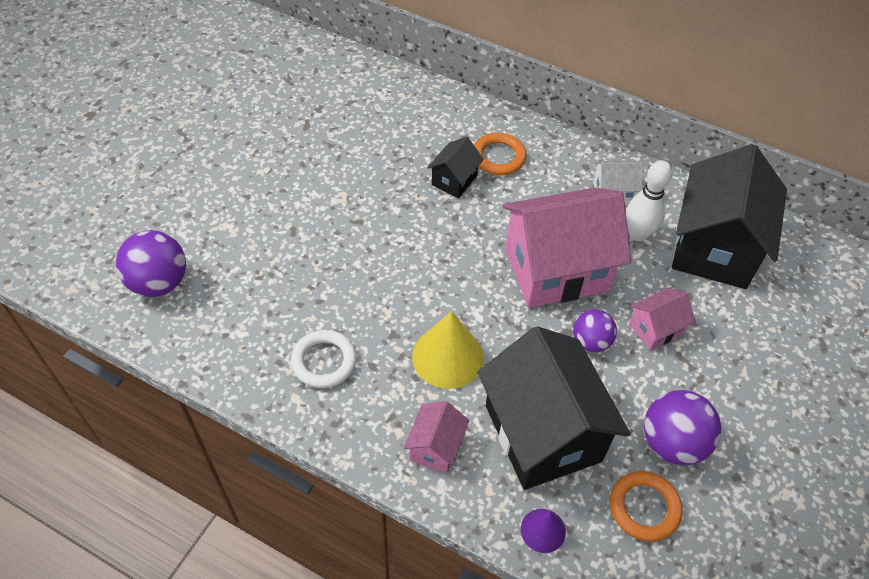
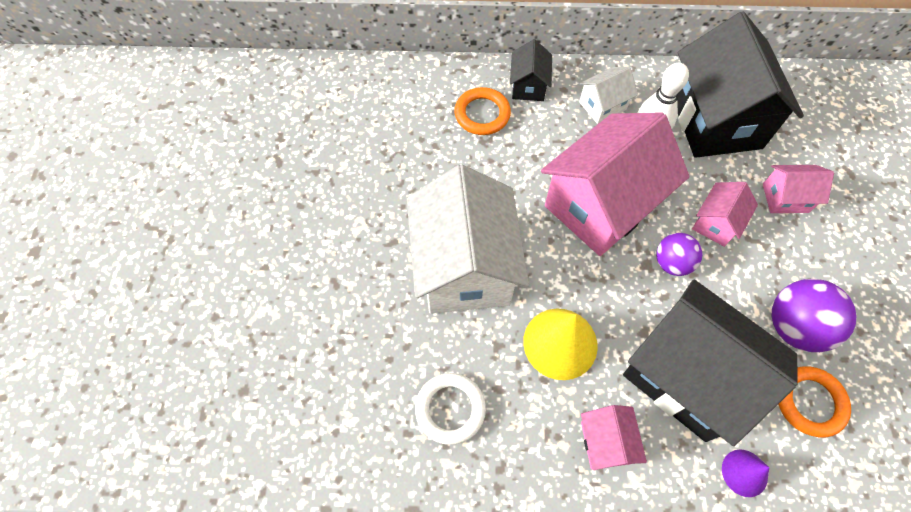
camera: 25 degrees left, 10 degrees up
purple ball [116,230,186,297] -> none
black house [427,137,484,198] -> black house moved to [510,39,552,101]
none -> white house [407,165,529,314]
none -> pink house [763,165,834,213]

